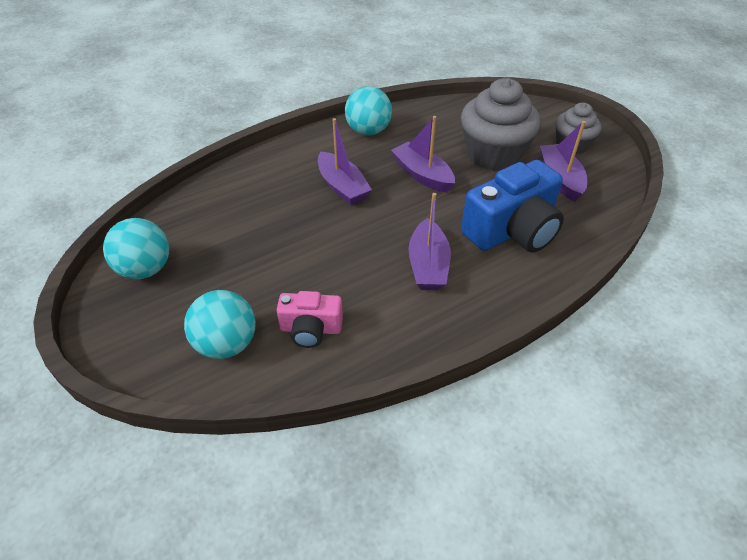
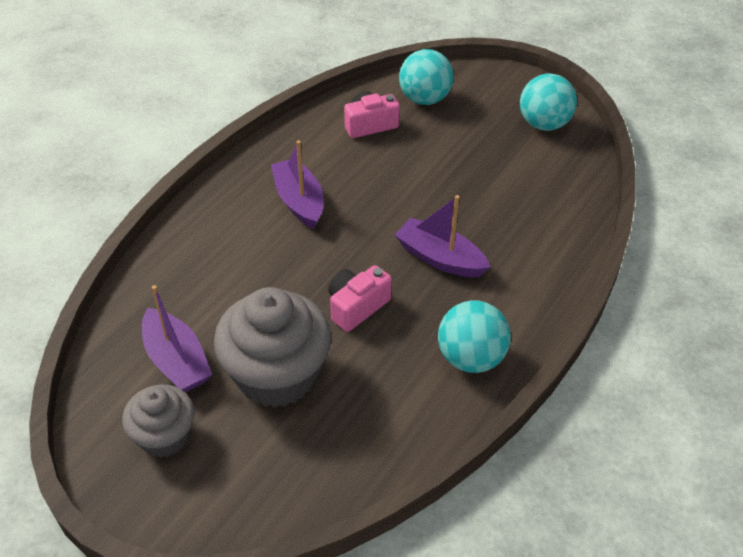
camera: 155 degrees right, 0 degrees up
purple boat [391,116,455,193] -> pink camera [328,265,392,332]
blue camera [461,160,564,253] -> none

